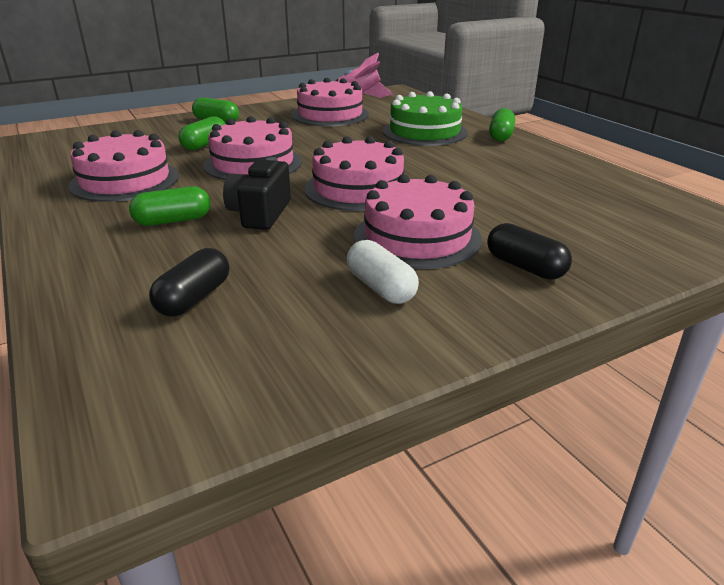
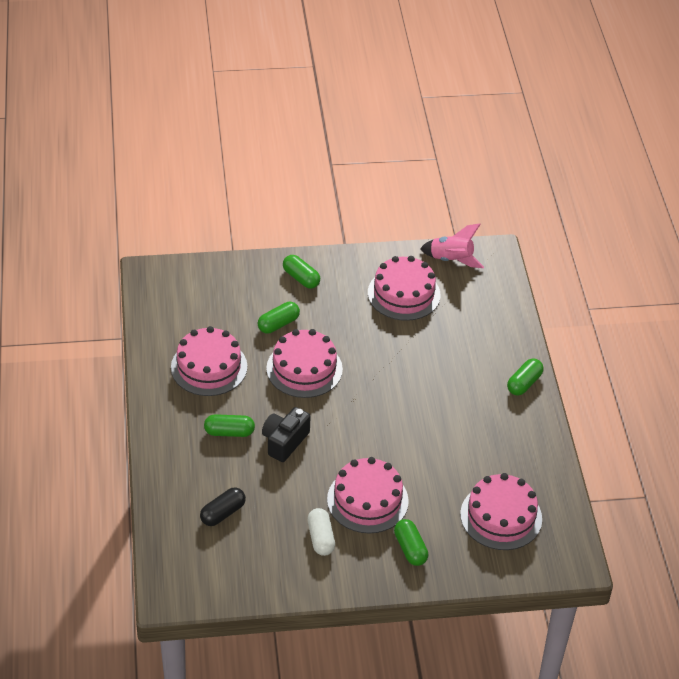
camera: 20 degrees right, 15 degrees up
pink cake [304,136,404,211] -> pink cake moved to [460,473,542,550]
green cake [383,91,468,146] -> none
black capsule [487,223,572,280] -> green capsule [394,519,428,566]

